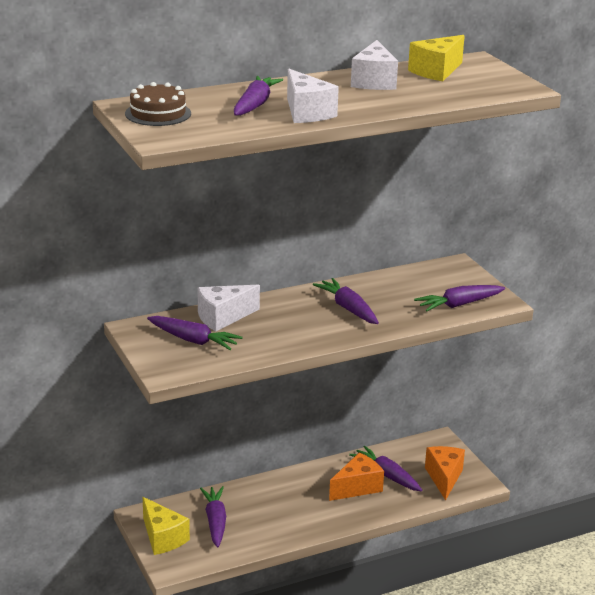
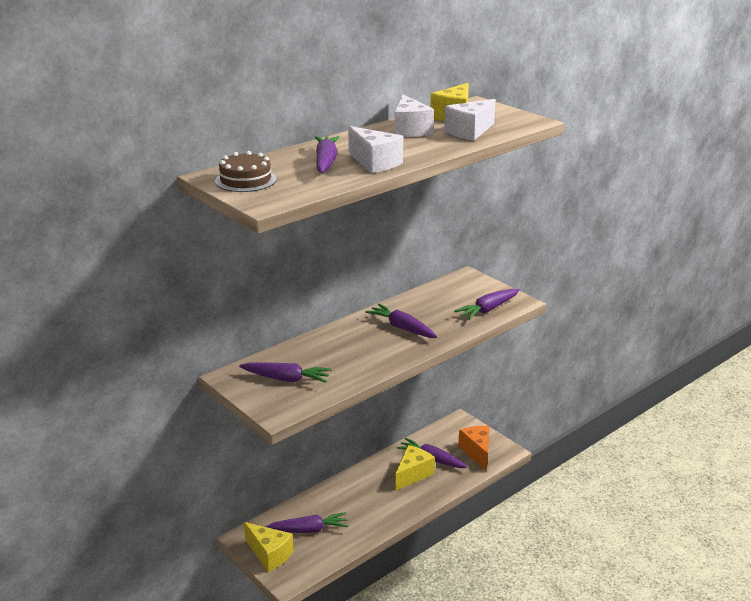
camera: 15 degrees left, 0 degrees up
white cheese [198,285,260,332] -> white cheese moved to [444,99,496,141]
purple carrot [200,486,226,547] -> purple carrot turned 105 degrees clockwise [265,512,349,533]
orange cheese [329,452,384,501] -> yellow cheese [395,445,435,491]

